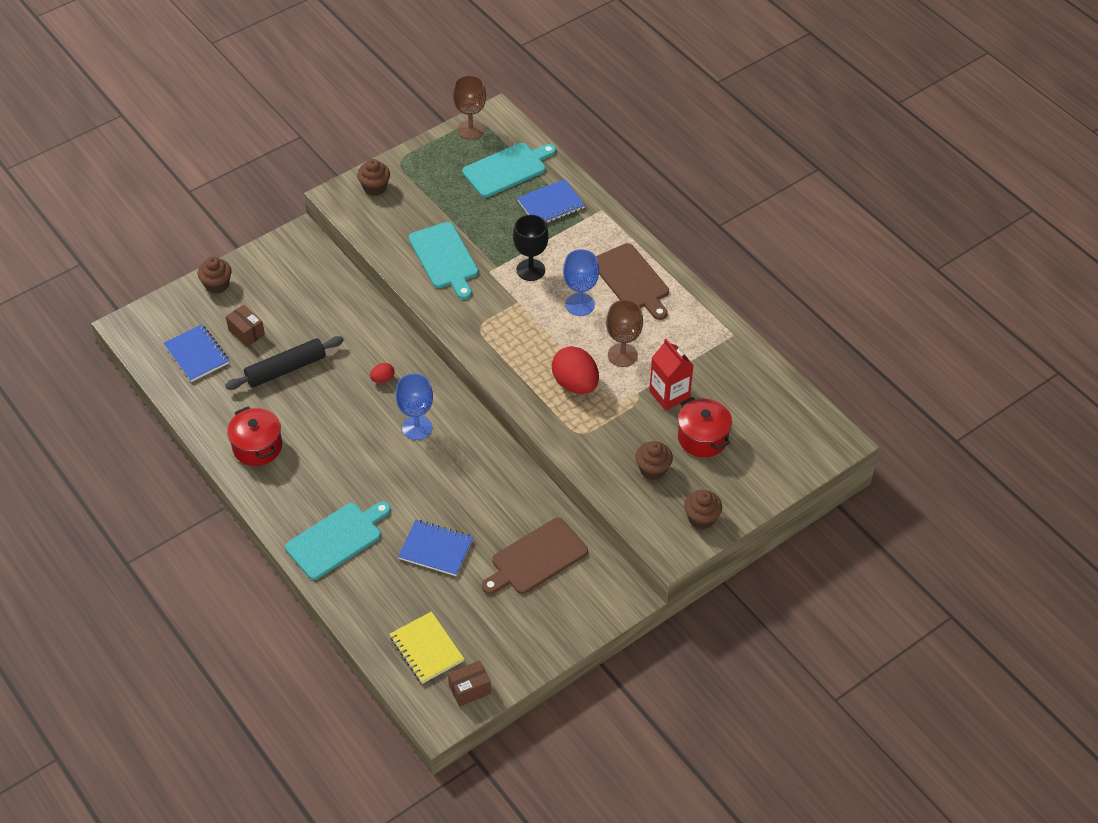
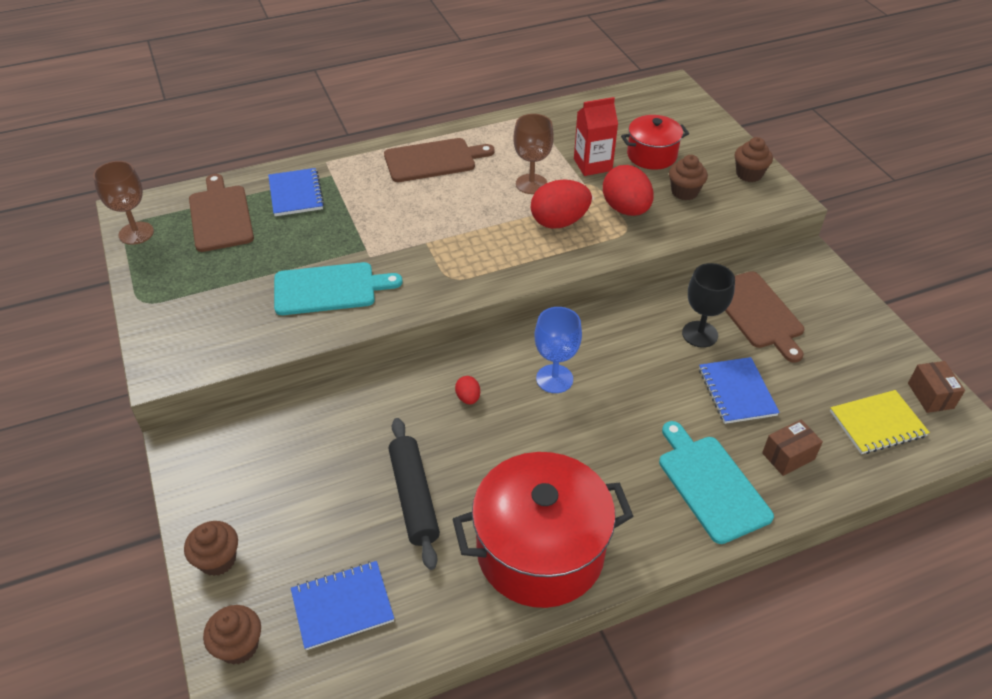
camera: 75 degrees left, 5 degrees down
brown box [226,305,265,347] -> brown box moved to [762,420,823,476]
red pot [227,406,282,466] -> red pot [453,452,633,608], size x1.80
brown cupcake [357,159,390,196] -> brown cupcake moved to [203,605,261,665]
blue notebook [398,520,473,576] -> blue notebook turned 45 degrees counterclockwise [699,357,780,424]
turquoise cutting board [462,143,556,198] -> brown cutting board [189,174,254,252]
black goblet [513,215,549,281] -> black goblet moved to [682,263,735,348]
blue goblet [563,249,599,316] -> none
none -> red egg [603,165,654,216]

